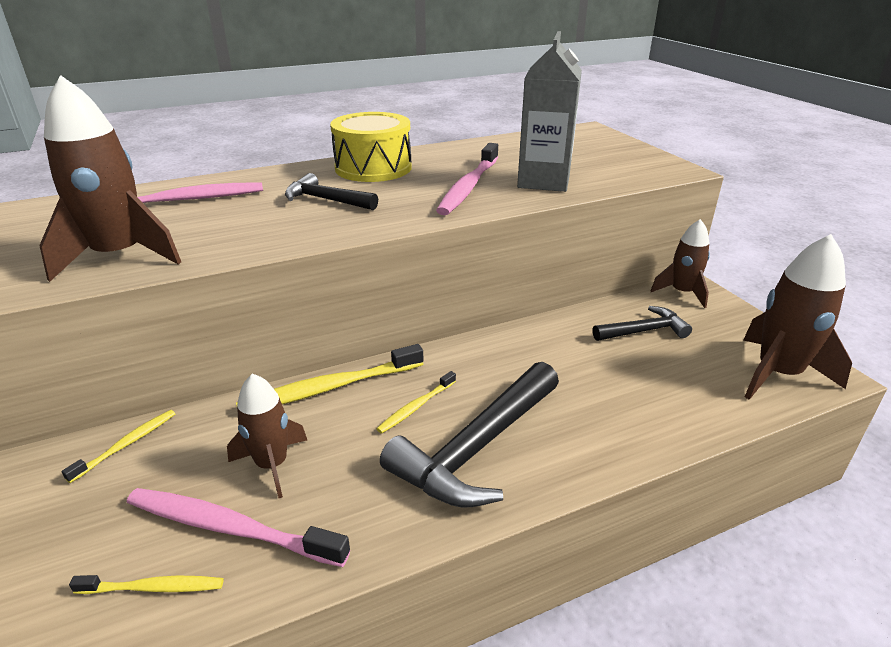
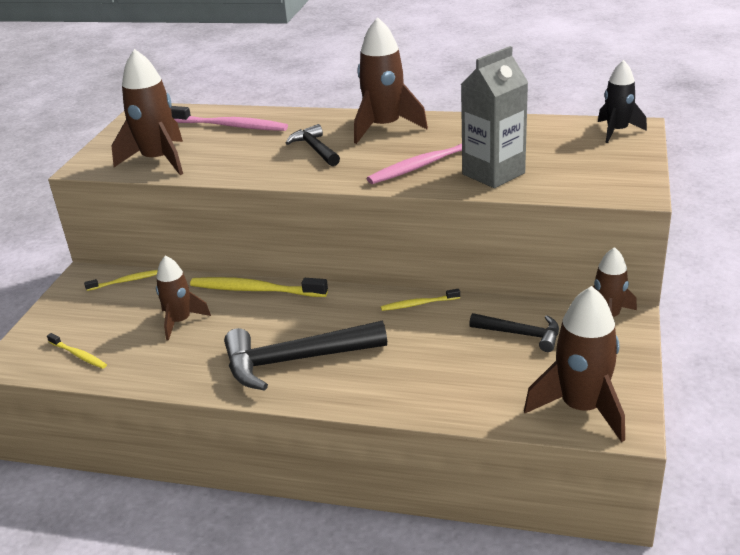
camera: 40 degrees right, 0 degrees up
pink toothbrush [127,488,350,567] -> none
yellow drum [330,112,412,182] -> brown rocket [354,17,428,144]
yellow toothbrush [376,371,456,434] -> yellow toothbrush moved to [381,289,460,311]
none -> black rocket [598,60,647,143]

